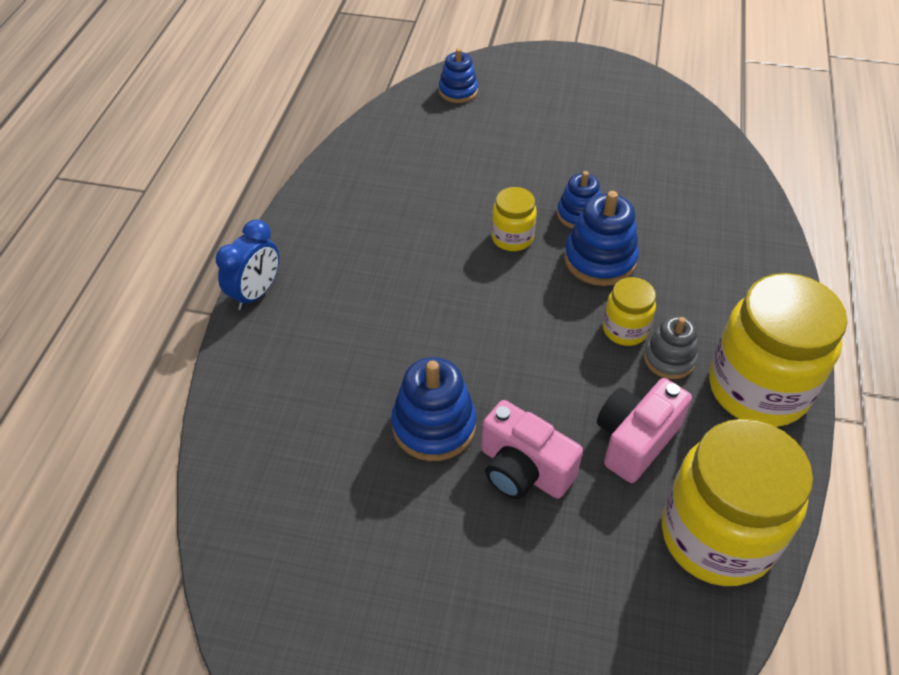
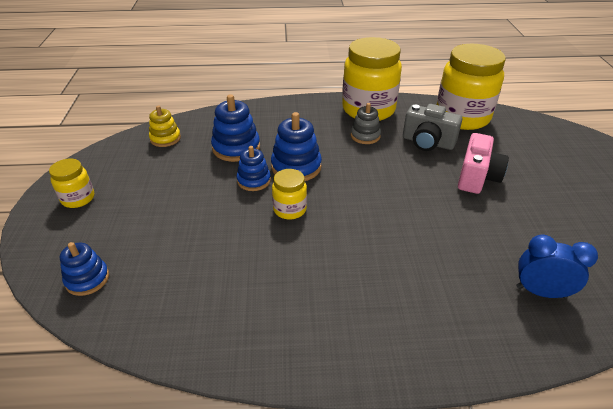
camera: 105 degrees left, 10 degrees down
blue clock [216,219,279,310] -> blue clock moved to [516,234,598,298]
blue stacking toy [391,357,476,461] -> blue stacking toy moved to [211,94,260,162]
pink camera [597,378,692,483] -> grey camera [403,104,463,151]
yellow jar [603,277,656,346] -> yellow jar moved to [49,159,94,208]
none -> yellow stacking toy [149,105,181,147]

